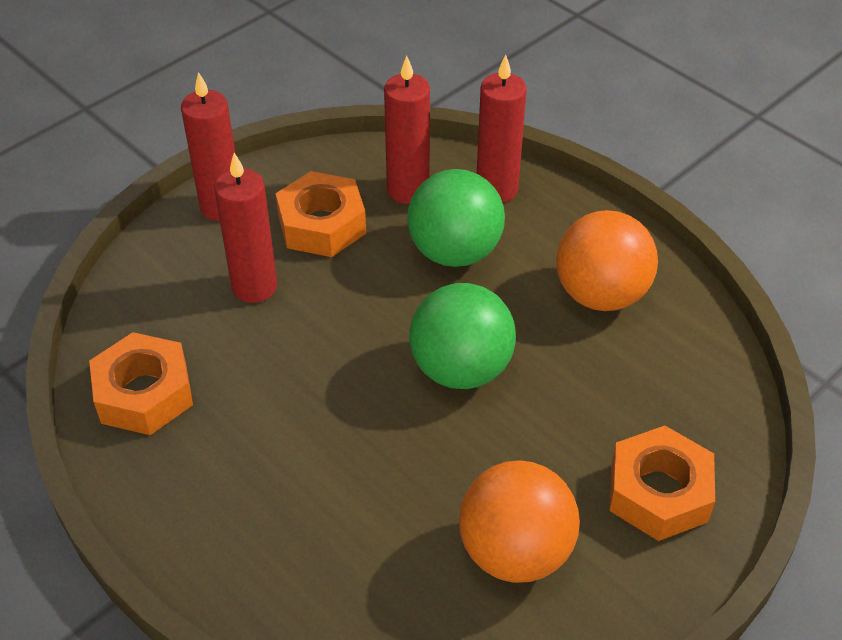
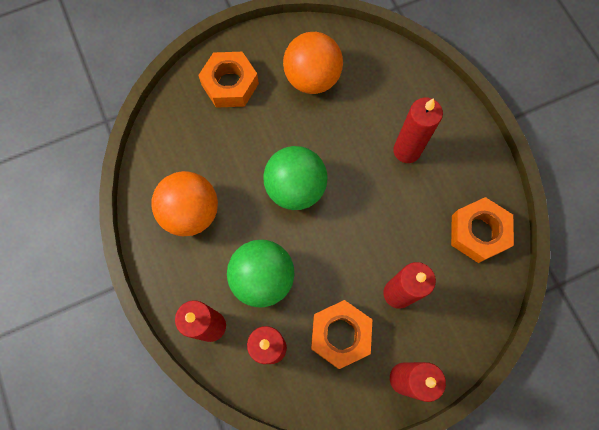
camera: 160 degrees left, 25 degrees up
none -> red candle [393,98,443,163]

